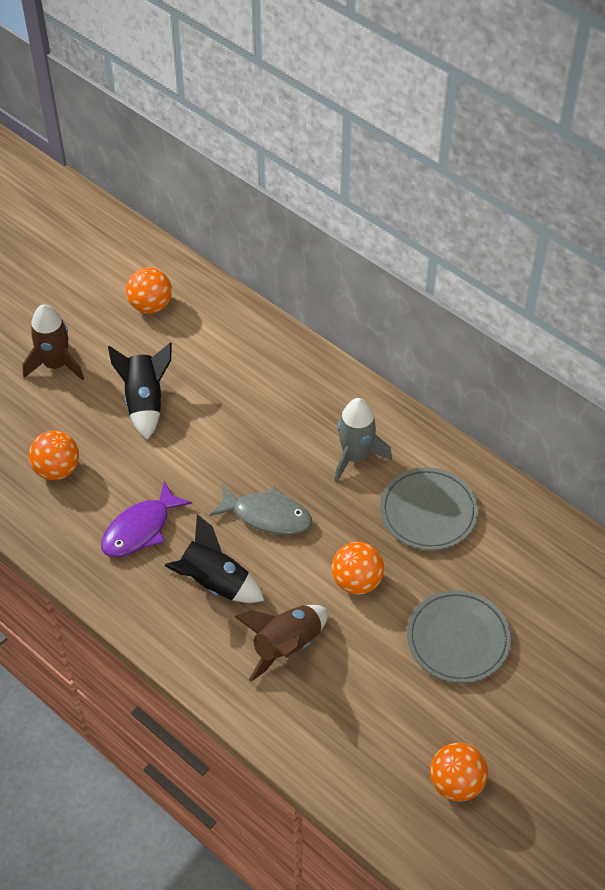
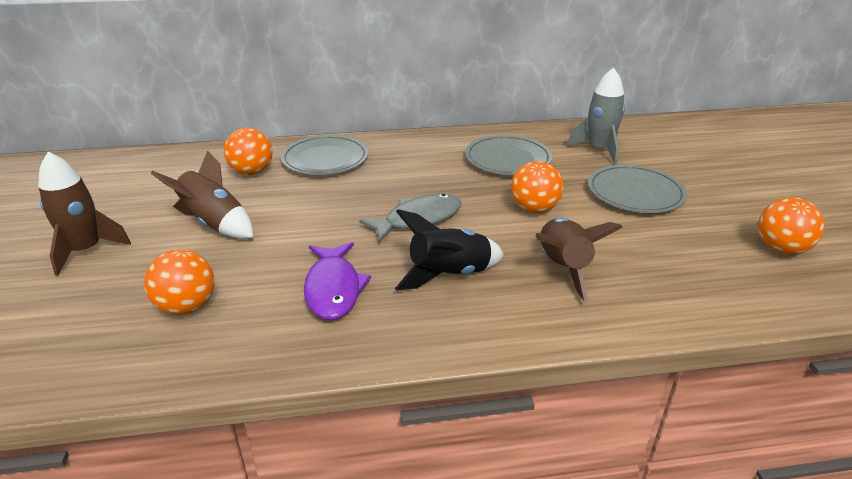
camera: 50 degrees left, 20 degrees down
black rocket [108,342,172,440] -> brown rocket [150,151,253,239]
orange ball [126,267,172,313] -> orange ball moved to [224,128,273,175]
grey rocket [335,398,392,482] -> grey rocket moved to [567,67,625,164]
none -> grey plate [281,135,368,175]

